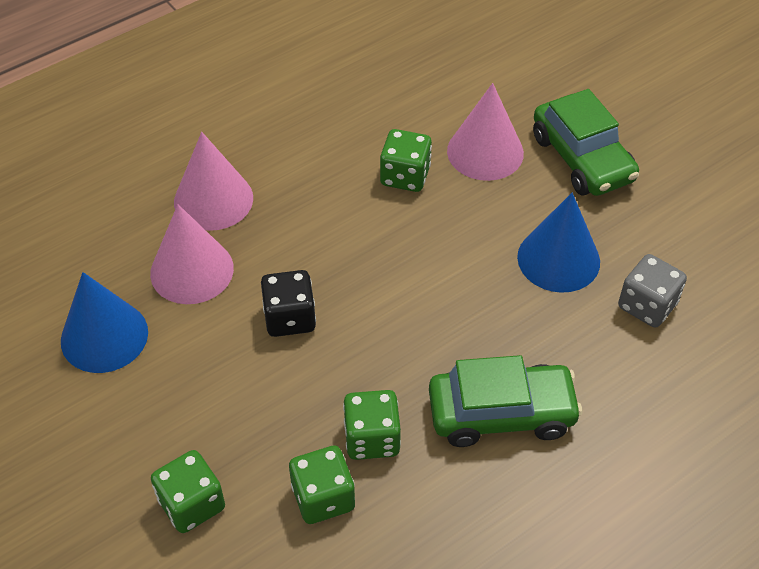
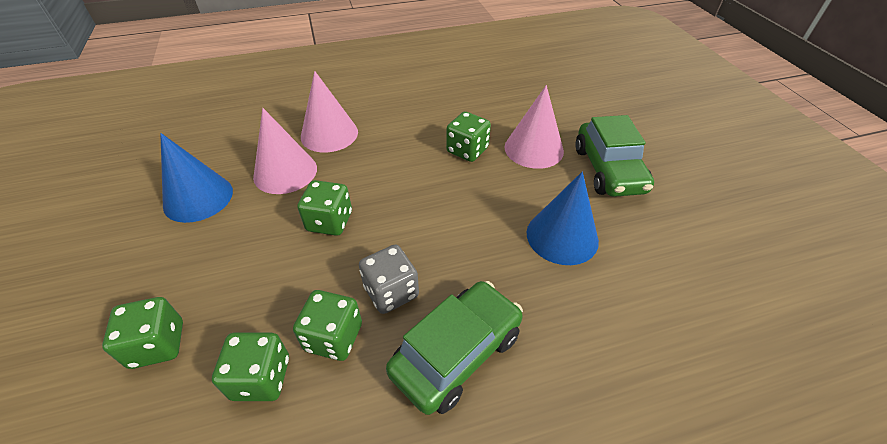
camera: 20 degrees right, 5 degrees down
black dice [261,270,316,337] -> green dice [297,180,352,236]
green car [429,355,583,447] -> green car turned 60 degrees counterclockwise [386,281,523,415]
grey dice [618,254,687,328] -> grey dice moved to [359,244,419,314]

